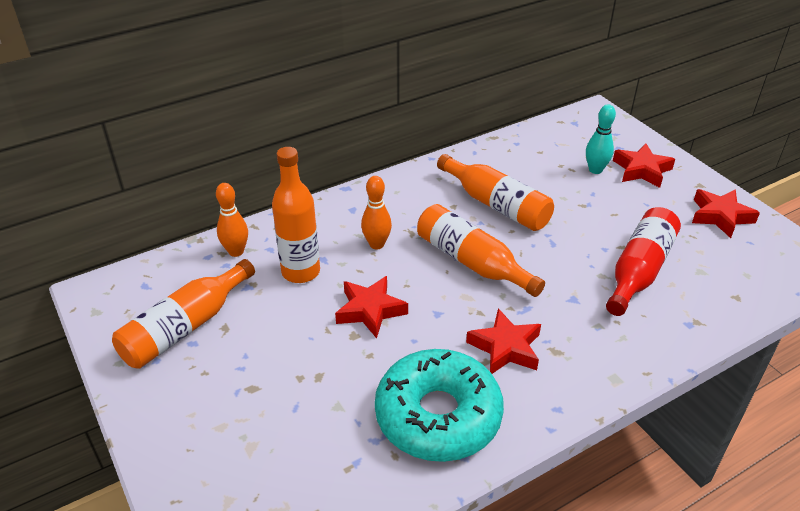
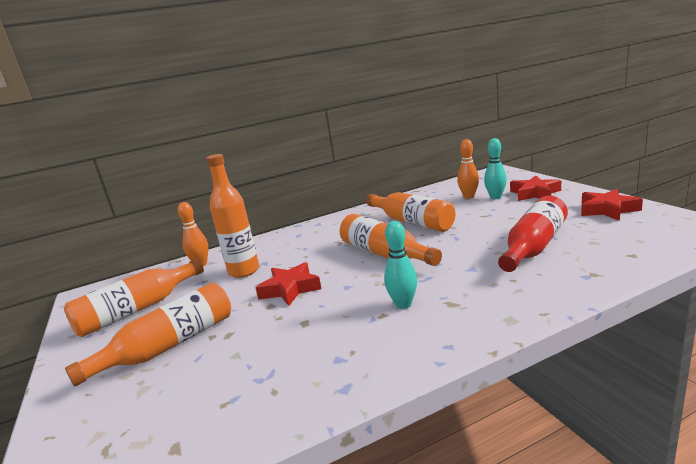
camera: 10 degrees right, 20 degrees down
orange bowling pin [361,176,392,249] -> orange bowling pin moved to [457,139,479,199]
turquoise donut [375,349,504,462] -> none
red star [466,309,541,374] -> turquoise bowling pin [384,221,417,309]
none -> orange bottle [65,283,231,387]

